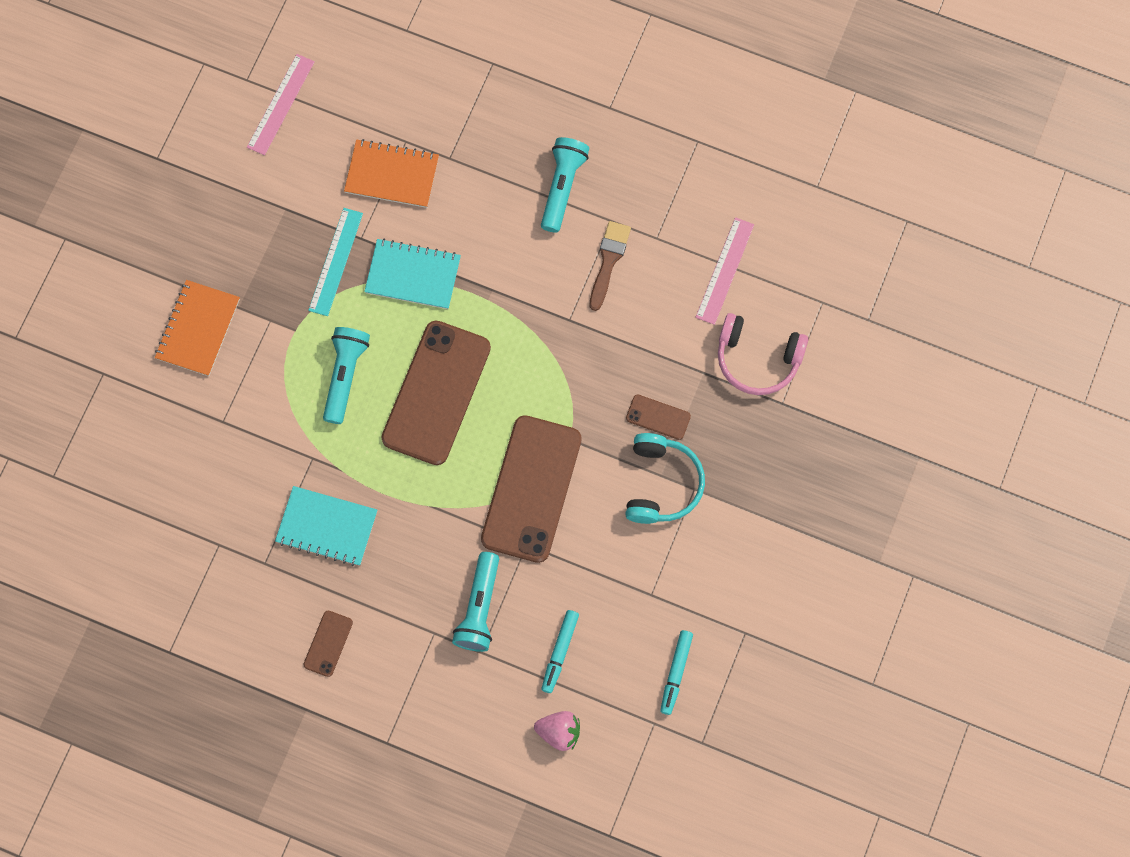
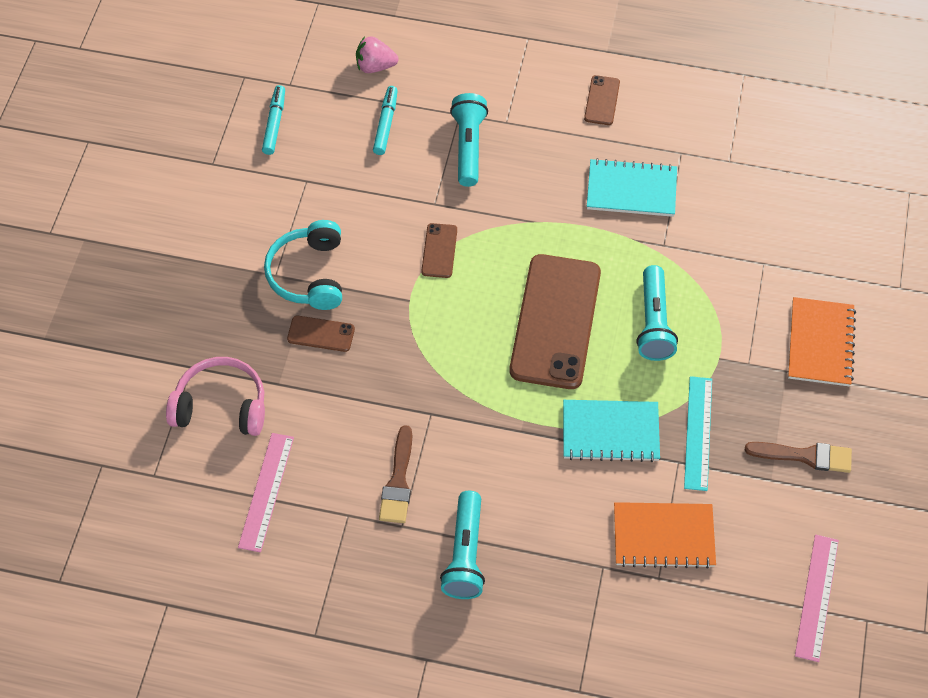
camera: 170 degrees right, 15 degrees down
brown phone [481,415,582,563] -> brown phone [421,223,457,278], size x0.43
none -> brown brush [745,442,852,473]

